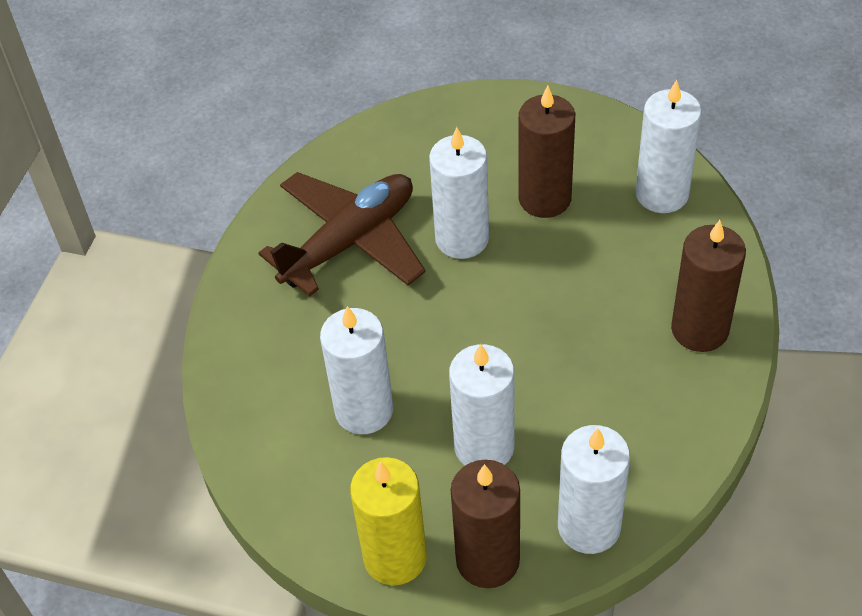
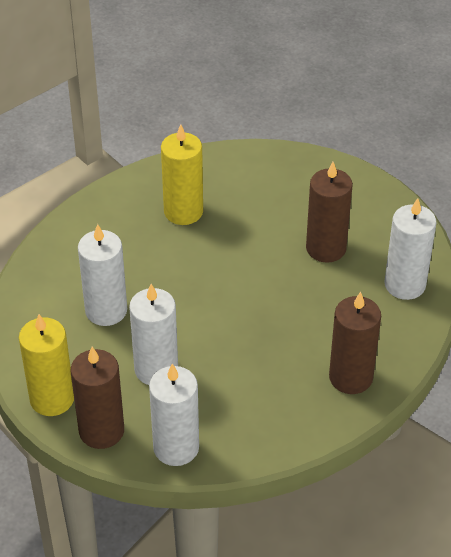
camera: 30 degrees right, 5 degrees down
brown plane [259,172,426,296] -> yellow candle [161,124,203,225]
white candle [429,127,489,259] -> none

